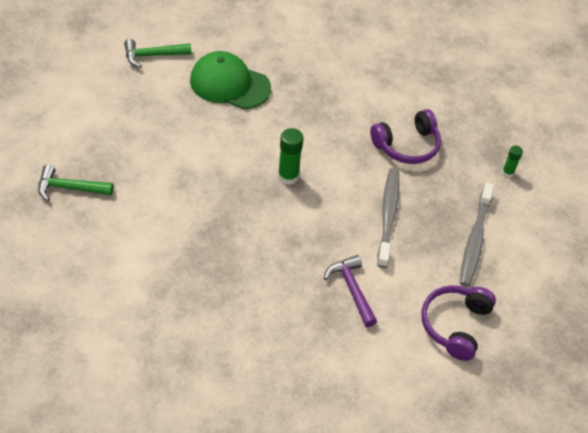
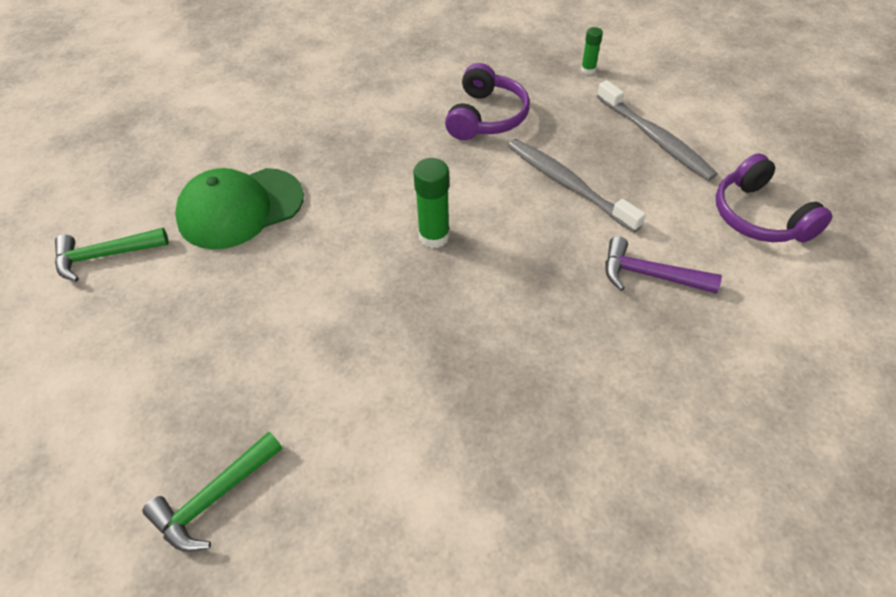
camera: 45 degrees left, 0 degrees up
green hammer [124,39,191,68] -> green hammer turned 45 degrees clockwise [55,228,169,282]

